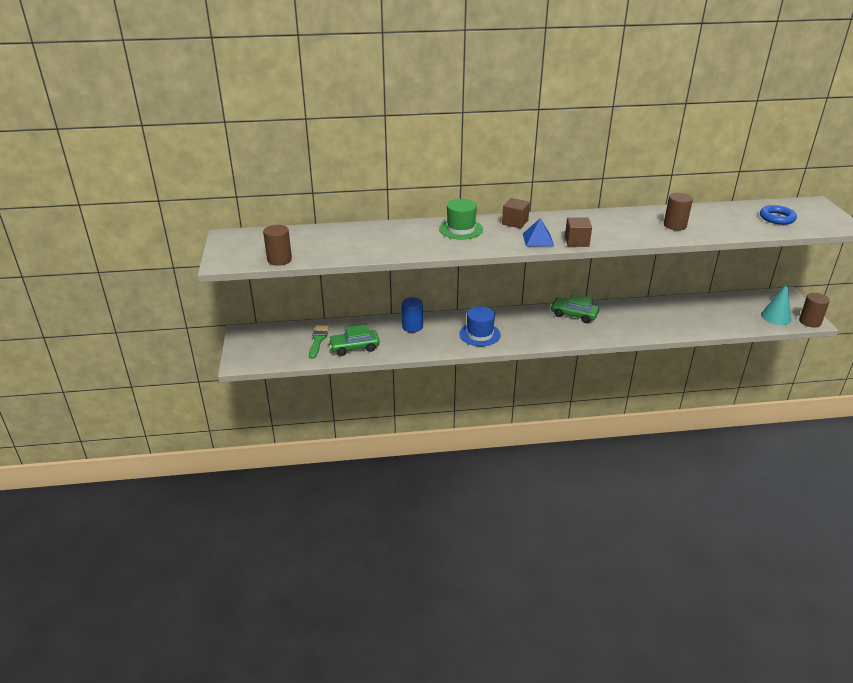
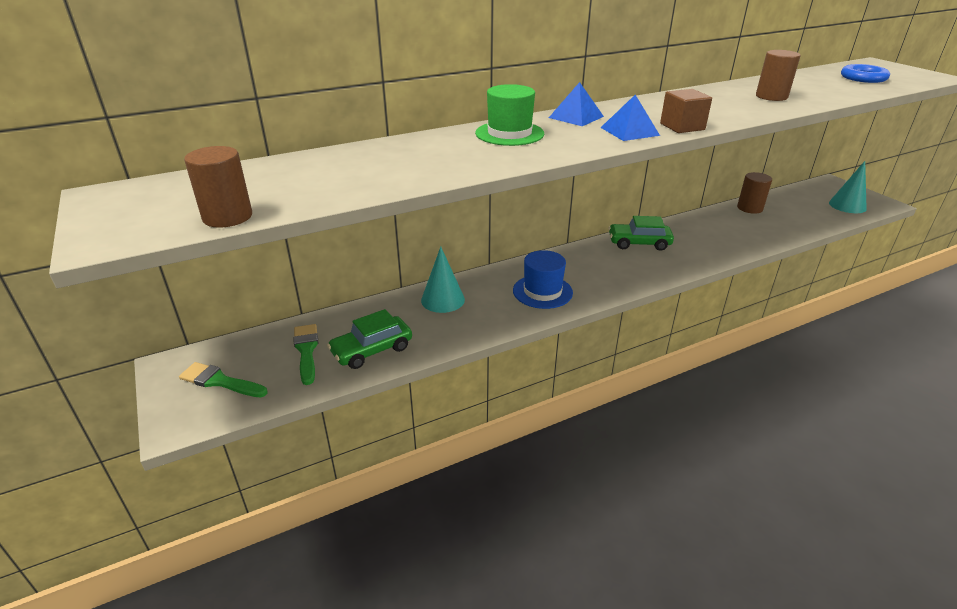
camera: 20 degrees left, 0 degrees up
blue cylinder [402,297,423,332] -> turquoise cone [421,247,465,313]
brown cube [502,198,530,228] -> blue pyramid [549,82,604,126]
brown cylinder [799,293,830,327] -> brown cylinder moved to [737,172,772,214]
none -> green brush [179,362,268,397]

